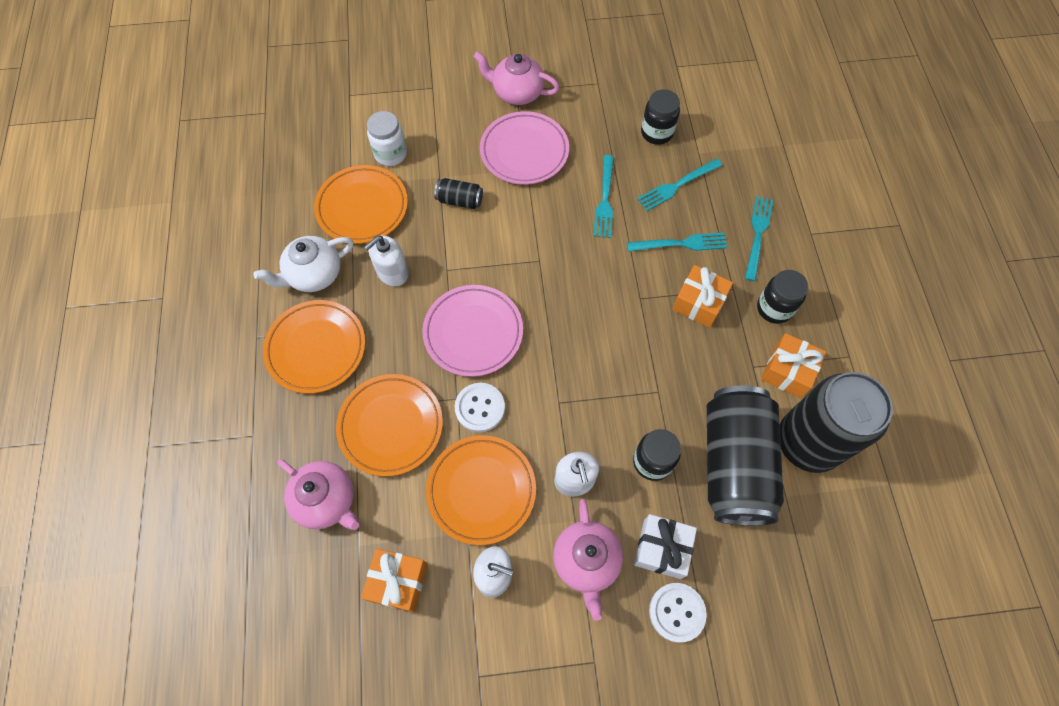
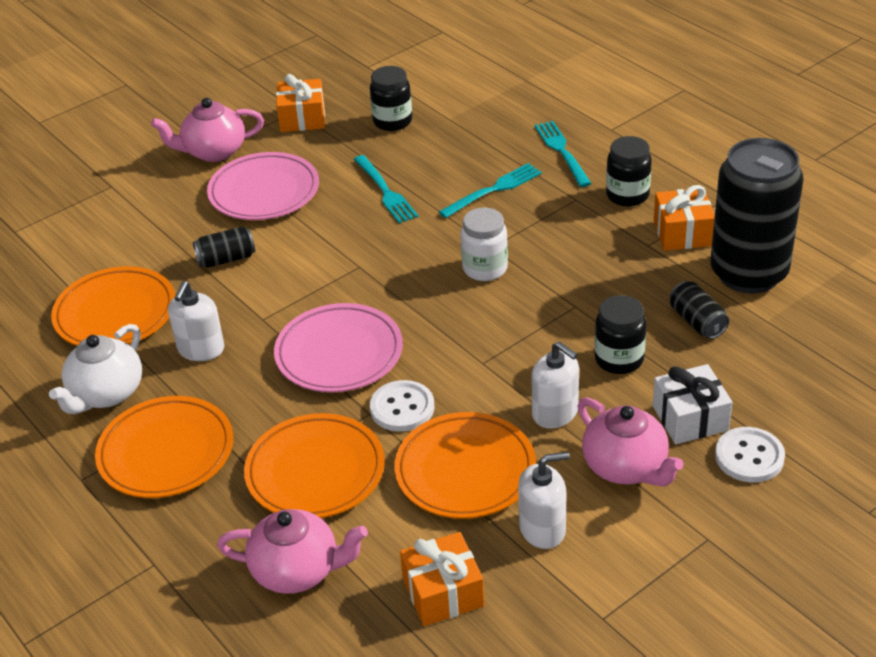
camera: 30 degrees left, 25 degrees down
white jar [367,111,407,166] -> white jar moved to [461,208,508,281]
turquoise fork [637,159,722,211] -> none
orange gift [672,265,733,328] -> orange gift moved to [276,74,325,132]
black can [707,386,784,526] -> black can [670,281,729,339], size x0.42

